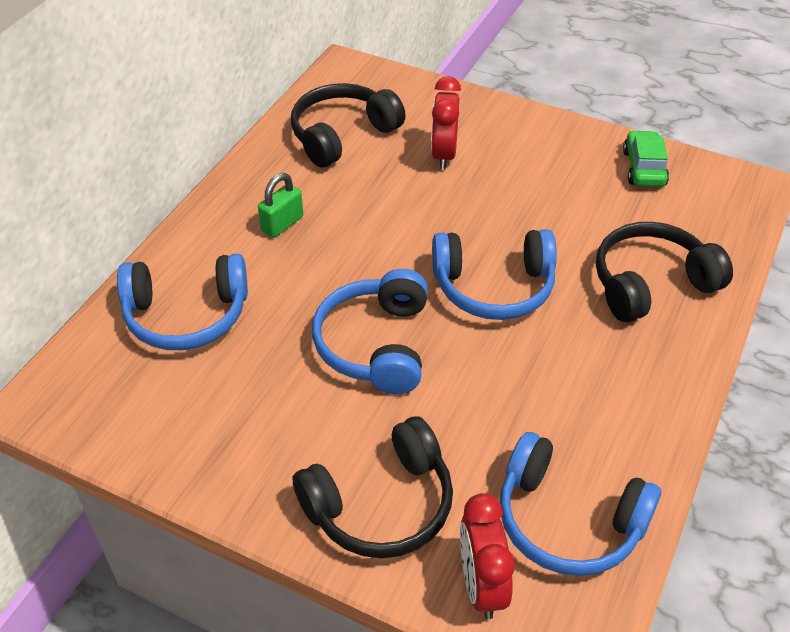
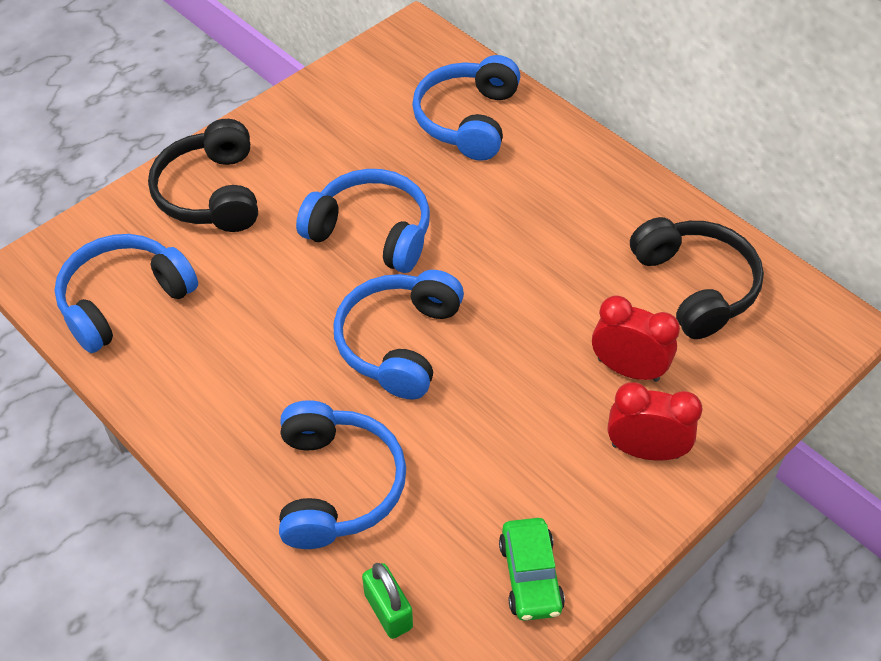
camera: 110 degrees right, 5 degrees up
green padlock [258,173,303,238] -> green padlock moved to [362,563,413,639]
red clock [460,493,515,619] -> red clock moved to [608,382,703,461]
black headphones [596,222,733,323] -> blue headphones [279,400,406,549]
green car [623,130,669,187] -> green car turned 60 degrees clockwise [499,518,565,621]

